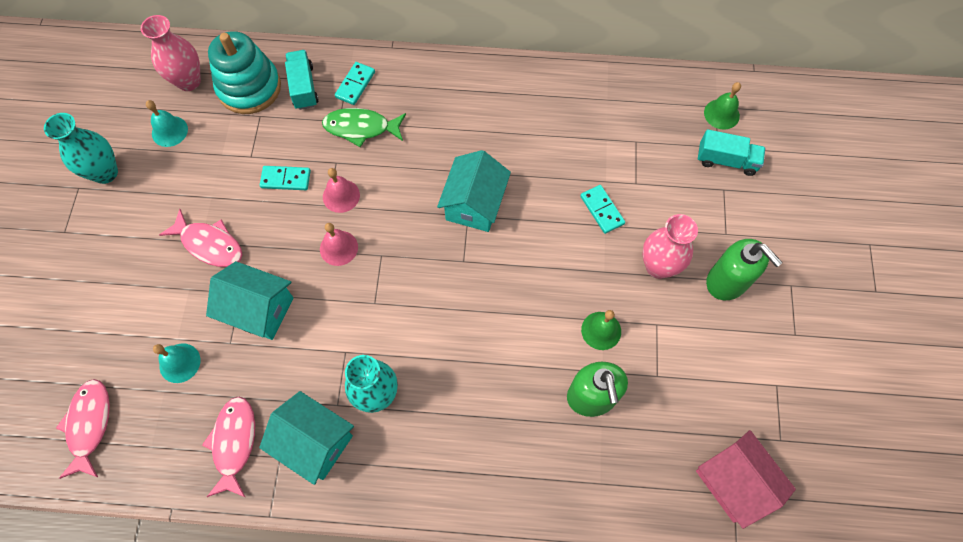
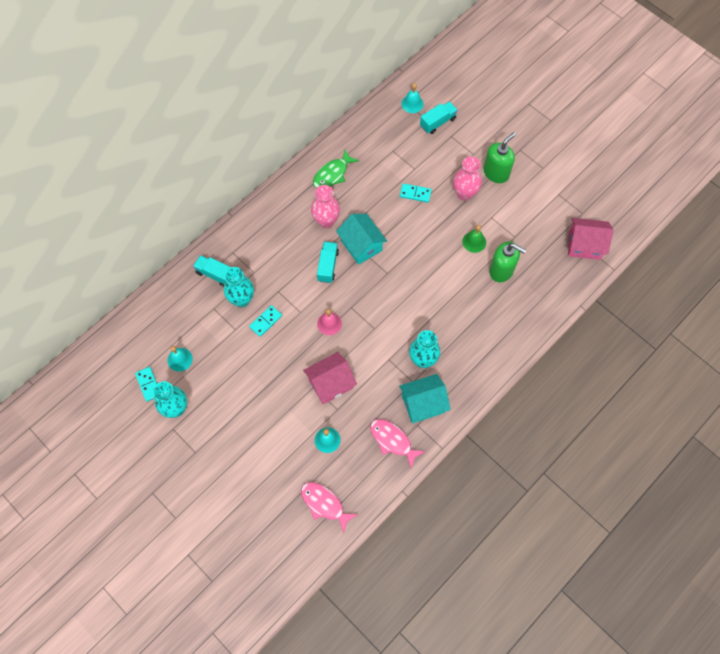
camera: 50 degrees left, 0 degrees up
pink vase [141,15,201,91] -> pink vase moved to [311,185,340,228]
pink fish [159,209,242,267] -> none
turquoise house [206,261,293,340] -> pink house [303,352,357,404]
turquoise stacking toy [208,31,281,114] -> none
green fish [322,108,406,147] -> green fish moved to [313,150,359,188]
pink bell [323,168,360,213] -> none
turquoise domino [335,62,375,105] -> turquoise domino moved to [135,367,157,402]
green bell [704,82,741,130] -> turquoise bell [401,83,424,113]
green soap dispenser [706,239,783,300] -> green soap dispenser turned 45 degrees counterclockwise [483,132,516,183]
none -> turquoise vase [224,267,254,307]
none -> turquoise truck [317,241,339,283]

